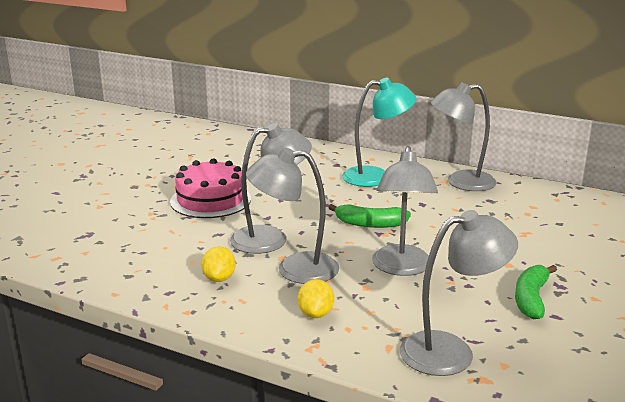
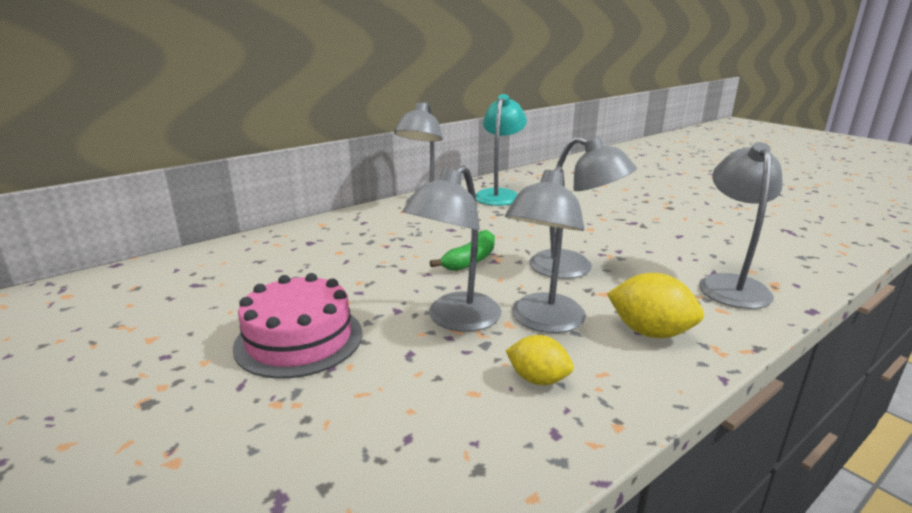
camera: 65 degrees left, 0 degrees up
grey lamp [230,123,312,254] -> grey lamp turned 150 degrees counterclockwise [402,165,502,332]
yellow lemon [298,279,334,318] -> yellow lemon [607,273,704,338], size x1.50
turquoise lamp [342,78,417,187] -> turquoise lamp moved to [475,94,527,206]
green banana [515,265,557,320] -> none

